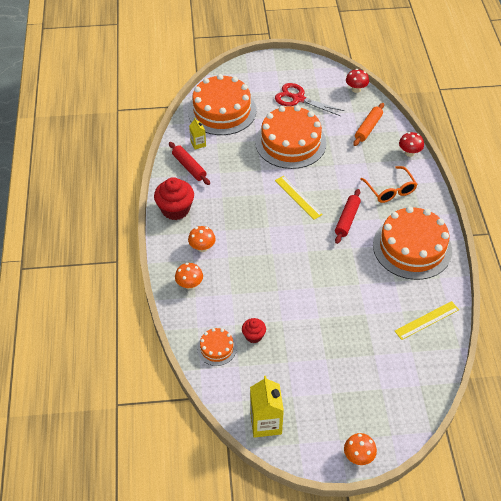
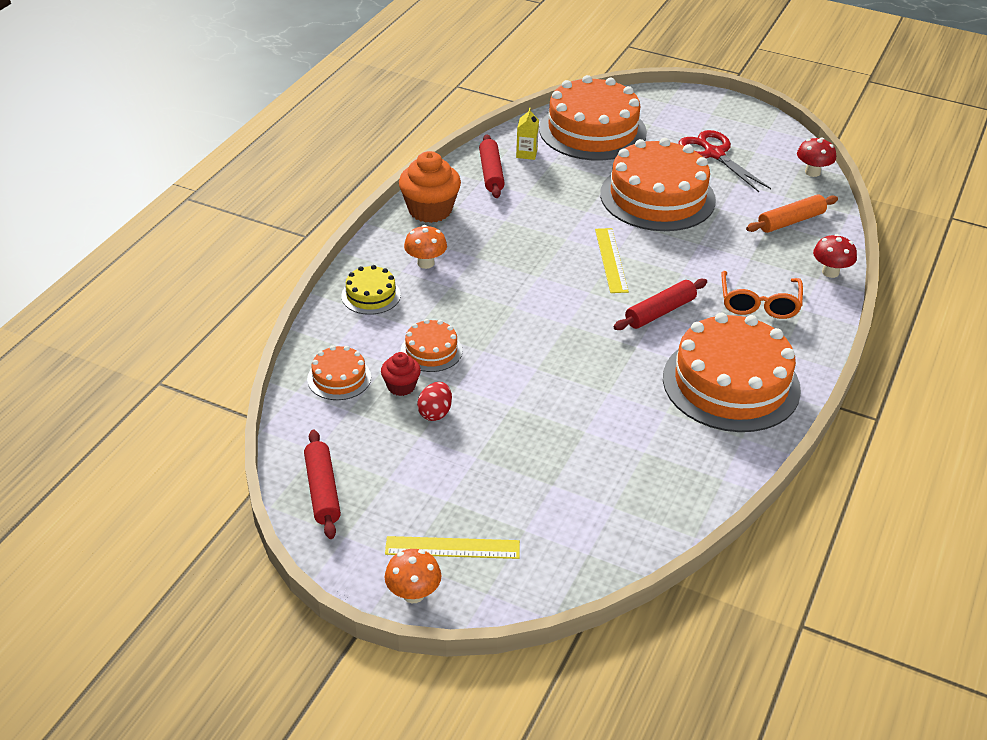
camera: 30 degrees right, 10 degrees down
red cupcake [154,177,194,220] -> orange cupcake [399,151,461,223]
orange mushroom [175,263,203,290] -> yellow cake [341,265,401,315]
yellow carton [250,376,284,438] -> red rolling pin [304,430,341,539]
yellow ruler [395,301,459,340] -> yellow ruler moved to [385,536,520,559]
none -> orange cake [400,319,462,372]
none -> red egg [417,382,452,421]

